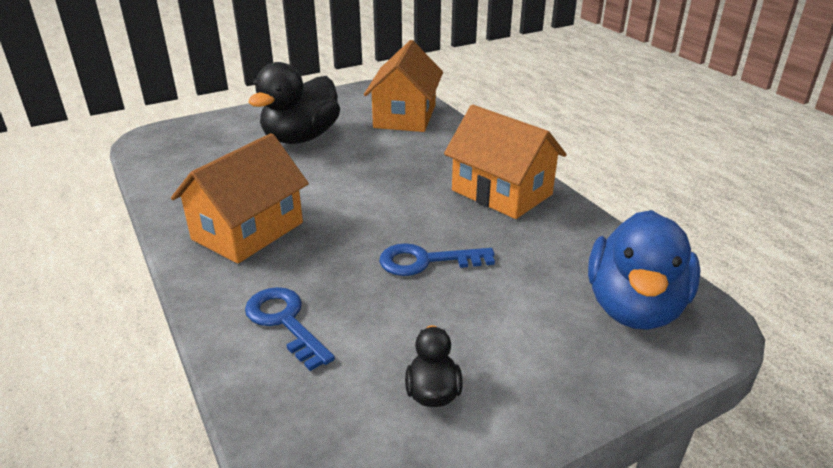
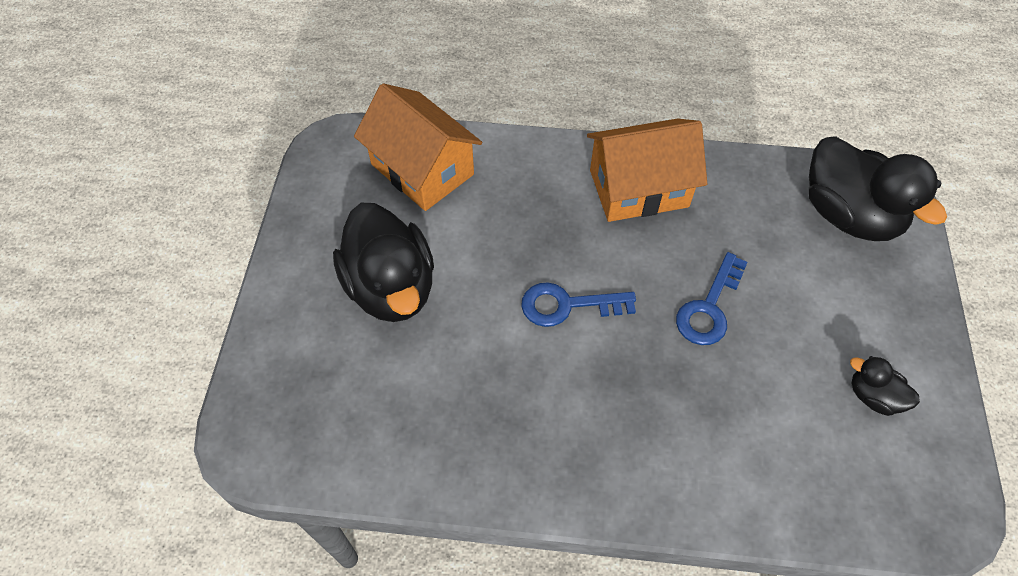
camera: 55 degrees left, 25 degrees up
orange house [171,133,309,264] -> none
blue key [245,287,335,371] -> blue key moved to [521,282,636,327]
blue duck [588,210,700,330] -> black duck [809,136,947,241]

